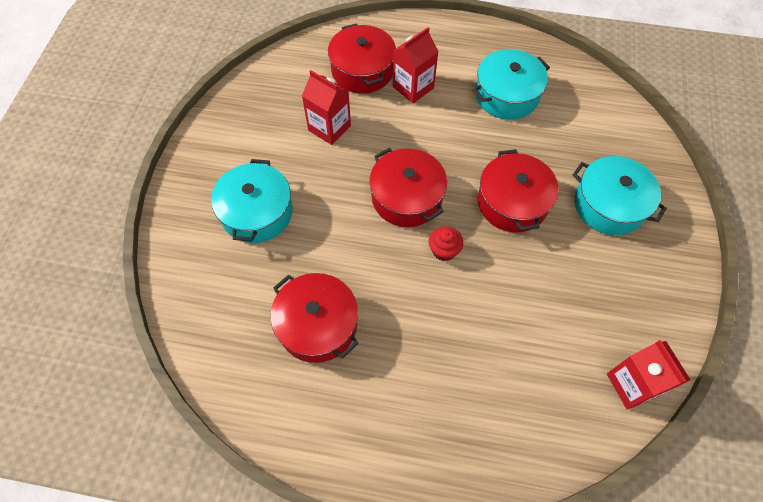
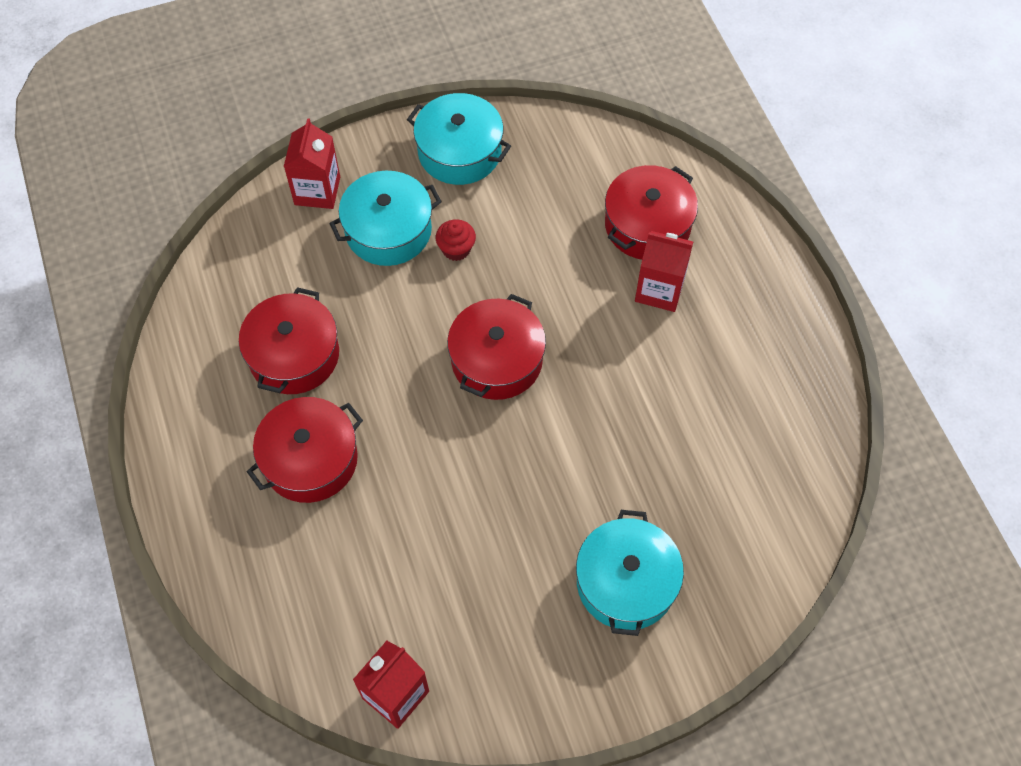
camera: 60 degrees right, 0 degrees up
red carton [302,70,351,145] -> red carton moved to [284,118,340,209]
red cupcake [429,226,463,261] -> red cupcake moved to [436,219,476,261]
turquoise pot [473,49,550,120] -> turquoise pot moved to [407,93,511,185]
red pot [478,149,559,233] -> red pot moved to [247,397,363,503]

